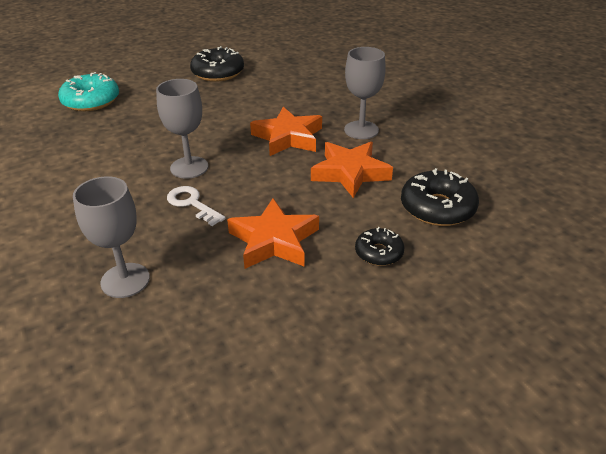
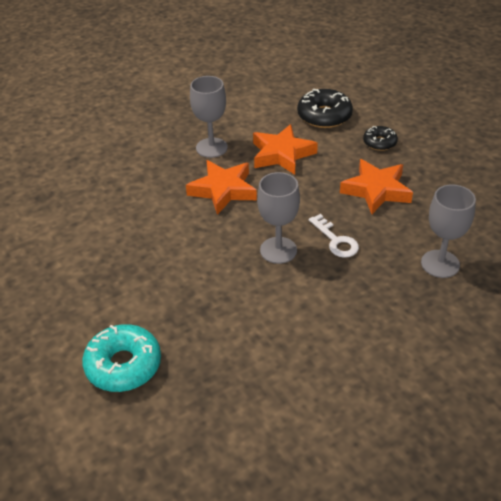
camera: 90 degrees left, 5 degrees up
white key [167,186,226,226] -> white key turned 75 degrees counterclockwise [309,214,359,258]
black donut [190,46,244,82] -> none

